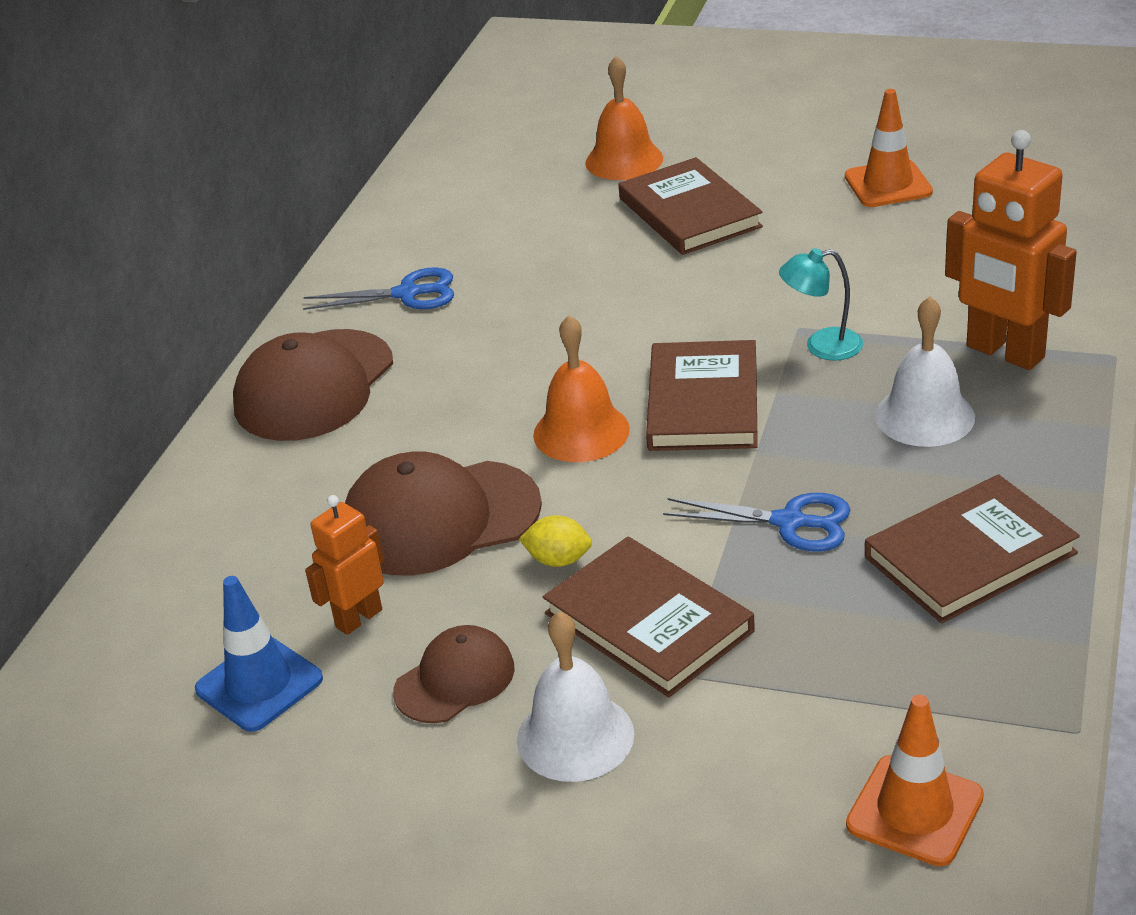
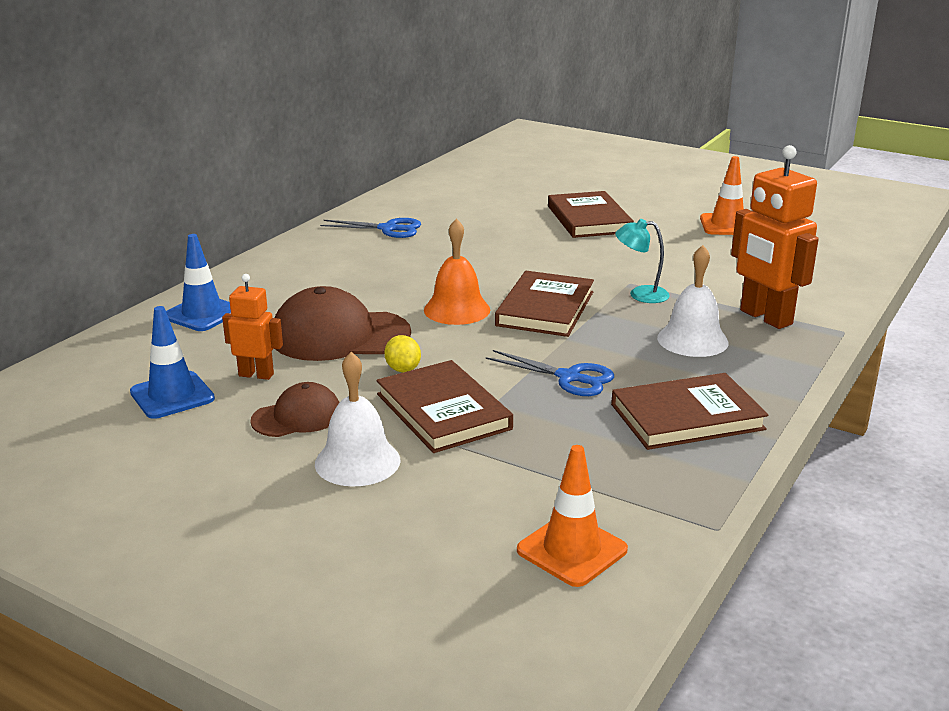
camera: 10 degrees right, 10 degrees down
brown cap [233,329,393,441] -> none
orange robot [305,495,384,635] -> orange robot turned 45 degrees clockwise [222,274,283,380]
yellow lemon [519,515,592,567] -> yellow lemon turned 45 degrees clockwise [384,335,421,372]
orange bell [585,56,663,180] -> none
none -> blue traffic cone [166,234,231,331]

